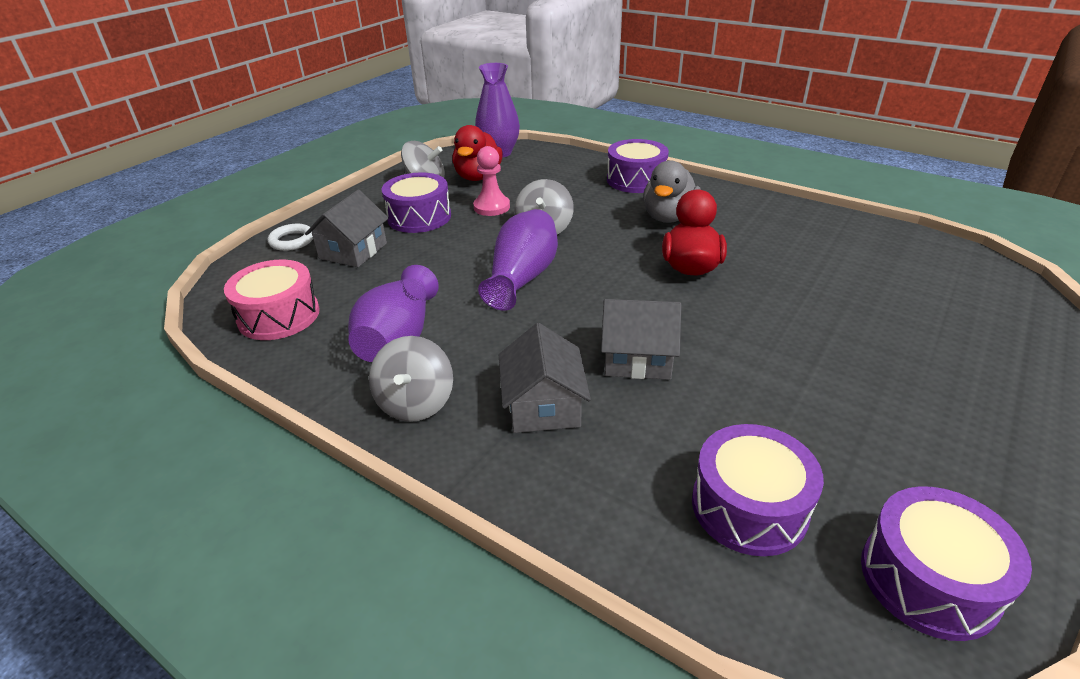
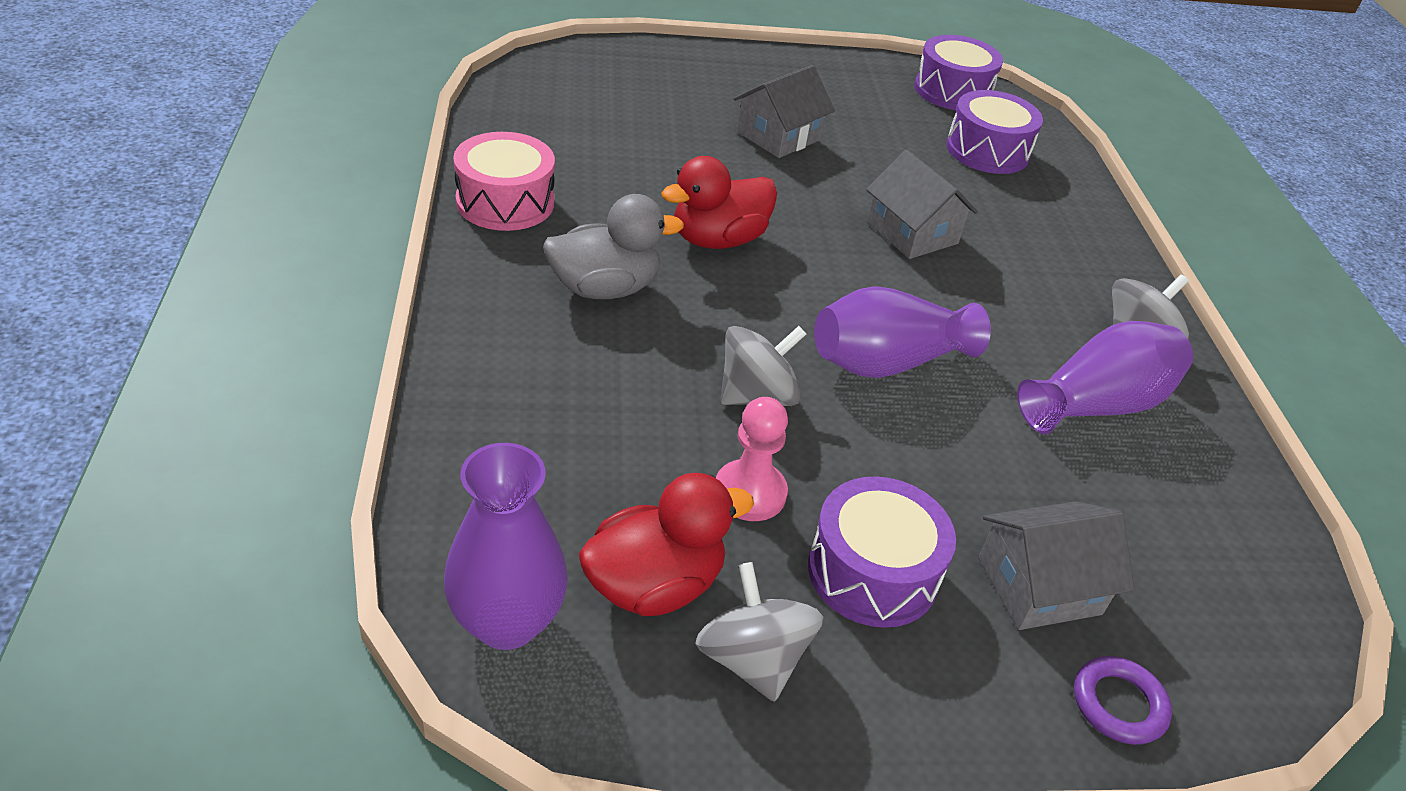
camera: 135 degrees left, 5 degrees up
pink drum [224,259,320,340] -> pink drum moved to [453,132,555,231]
white ring [268,224,313,251] -> purple ring [1074,656,1172,745]
grey house [499,323,591,433] -> grey house moved to [733,65,835,158]
purple drum [607,139,669,193] -> none

